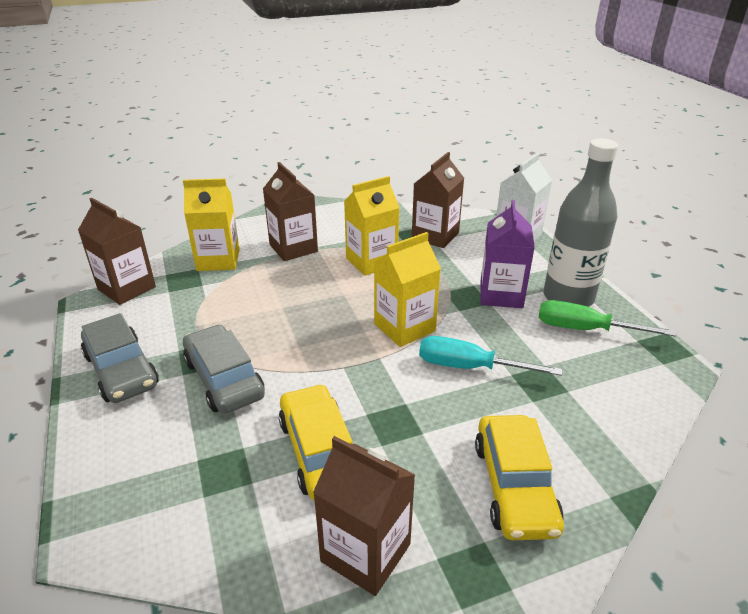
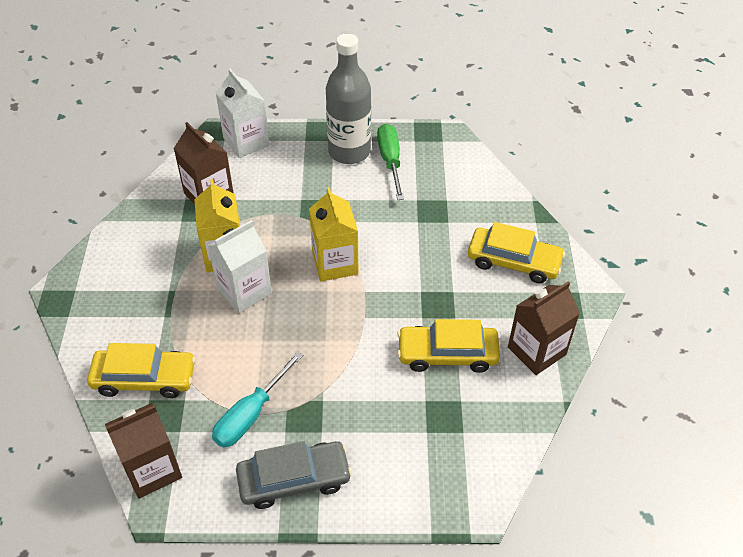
camera: 70 degrees left, 15 degrees up
yellow carton [183,178,240,271] -> yellow car [87,343,196,398]
grey car [183,325,265,414] -> none
brown carton [263,162,318,261] -> none
turquoise screwdriver [419,336,562,376] -> turquoise screwdriver moved to [212,351,303,447]
purple carton [480,200,535,308] -> none
green screwdriver [539,300,676,337] -> green screwdriver turned 135 degrees clockwise [377,124,404,200]
none -> white carton [207,220,272,313]

